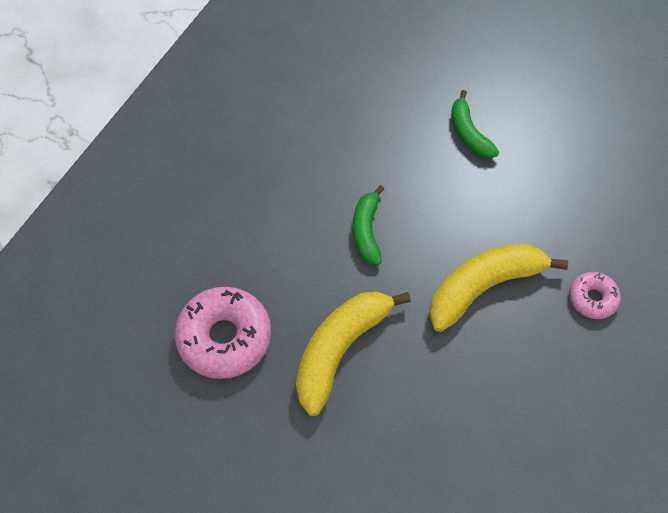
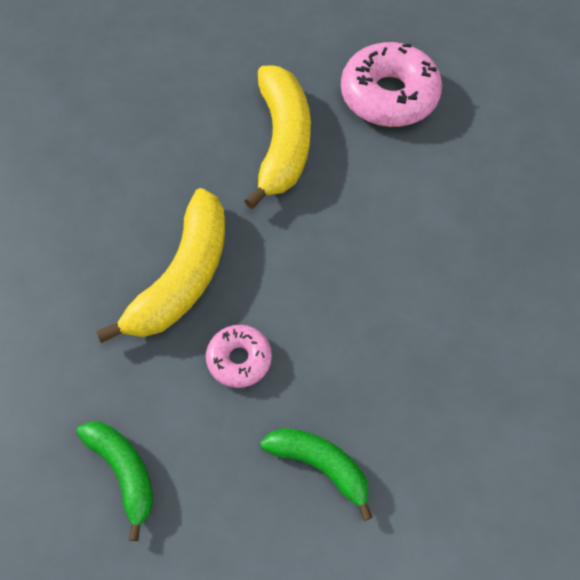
camera: 145 degrees right, 0 degrees up
green banana [353,185,384,265] -> green banana moved to [77,421,153,541]
pink donut [569,272,621,319] -> pink donut moved to [206,325,272,388]

